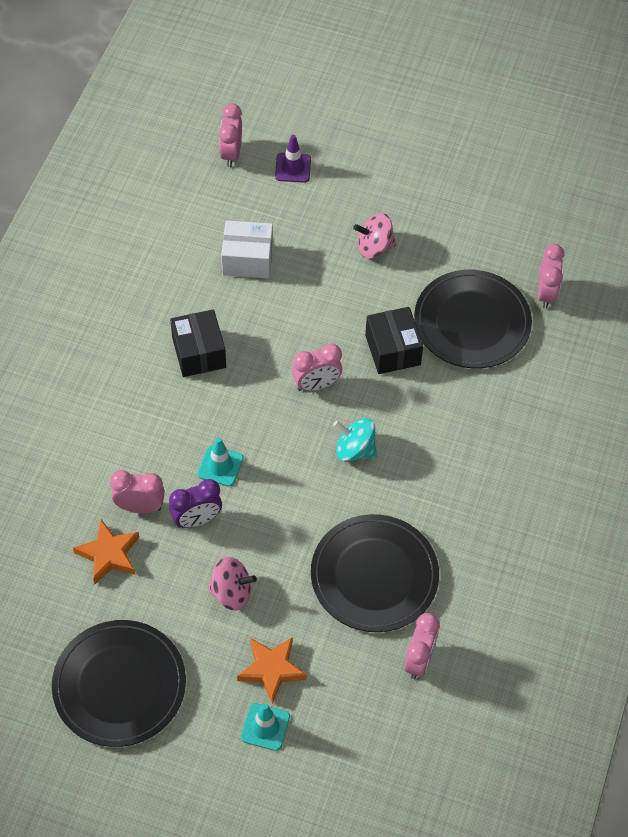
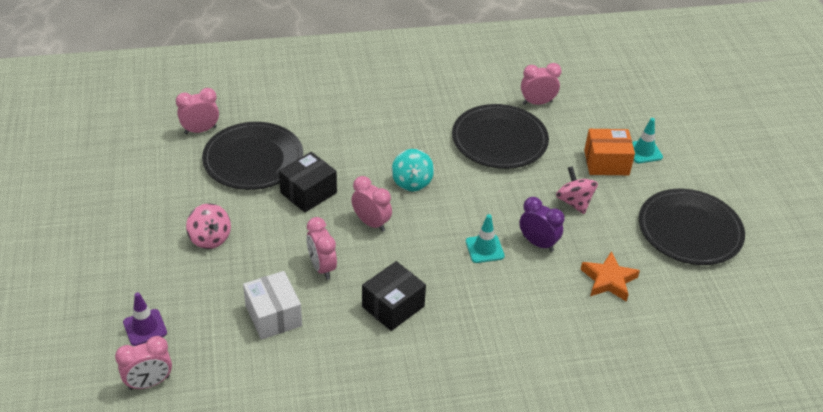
camera: 120 degrees left, 15 degrees down
pink clock [110,470,165,513] -> pink clock moved to [306,217,337,279]
orange star [237,637,307,704] -> orange box [584,129,635,175]

